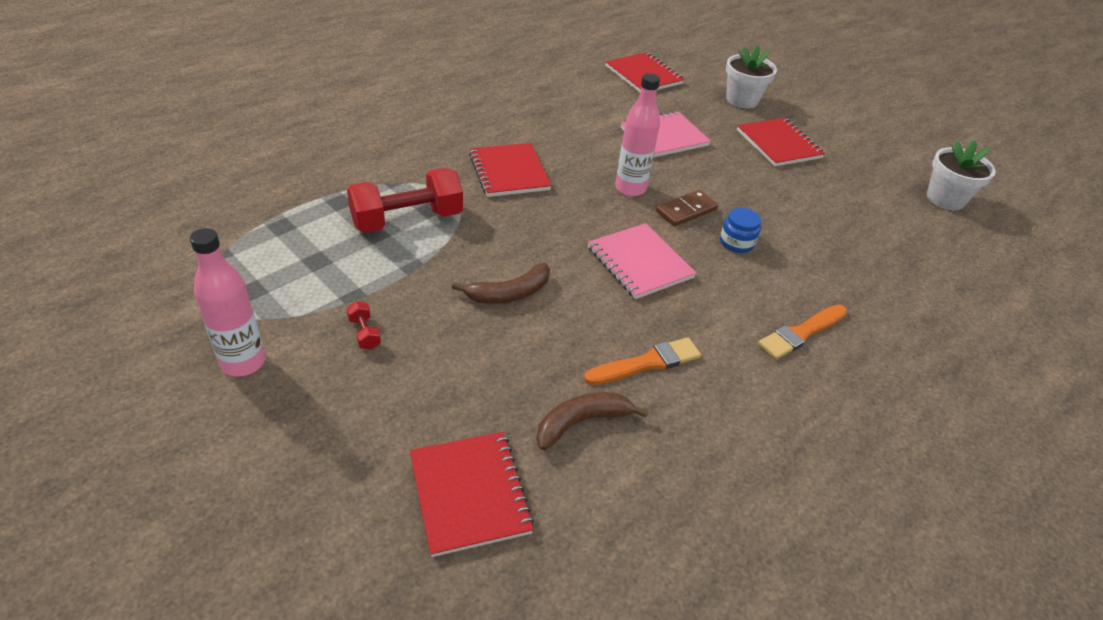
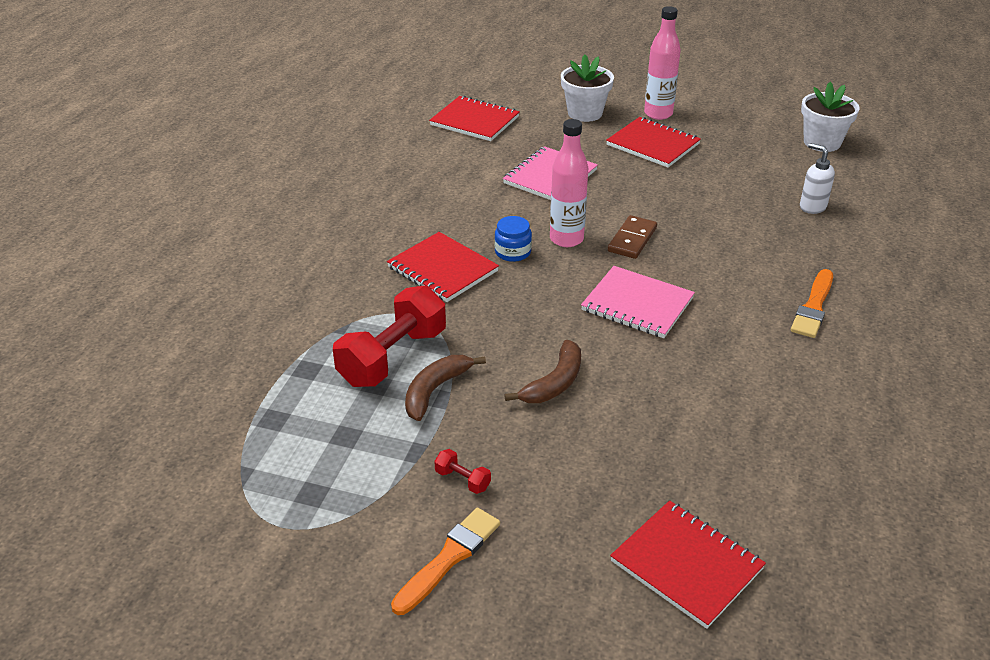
camera: 25 degrees left, 5 degrees down
pink bottle [190,228,265,377] -> pink bottle moved to [644,6,681,120]
brown banana [537,392,648,450] -> brown banana moved to [405,355,486,421]
orange brush [584,337,701,385] -> orange brush moved to [391,508,500,615]
blue jar [720,208,761,253] -> blue jar moved to [494,216,532,262]
none -> white soap dispenser [800,143,835,214]

